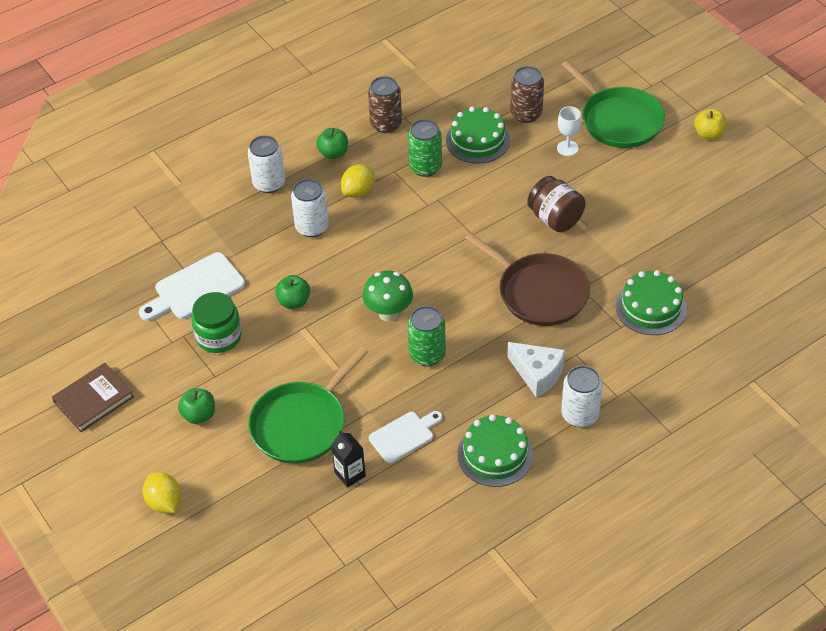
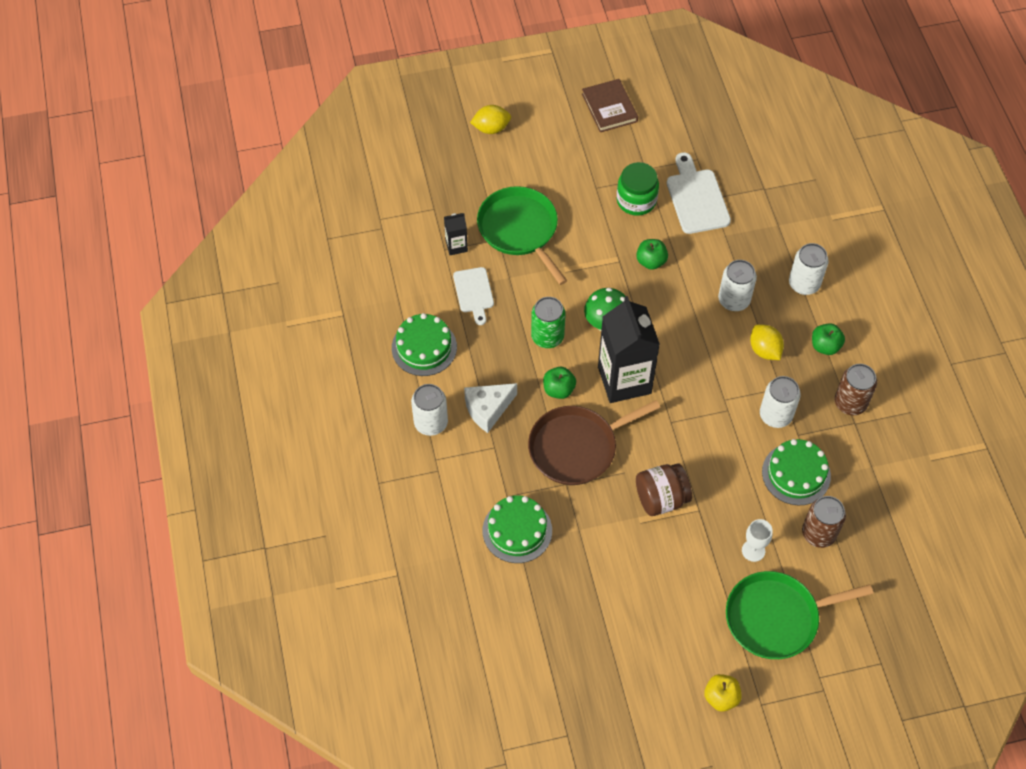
camera: 110 degrees right, 10 degrees up
green apple [178,388,215,424] -> green apple moved to [543,367,576,399]
green can [408,119,442,177] -> white can [760,376,801,428]
none -> black carton [598,296,660,403]

